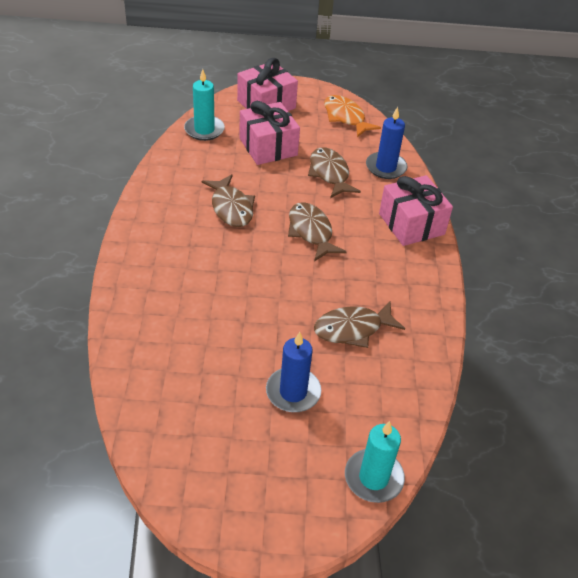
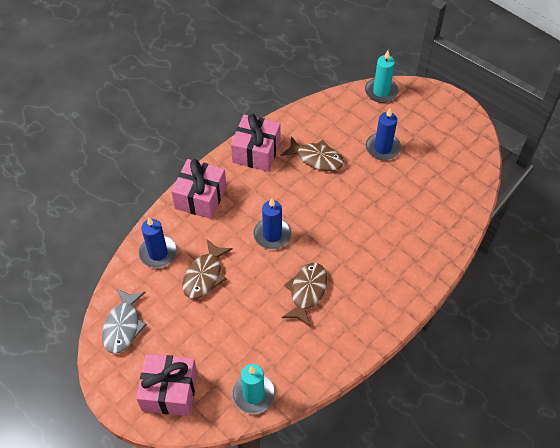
camera: 135 degrees left, 10 degrees up
pink gift [239,101,300,165] -> pink gift moved to [231,114,280,171]
brown fish [288,202,347,262] -> blue candle [253,198,291,249]
orange fish [324,95,381,138] -> grey fish [102,289,147,354]

